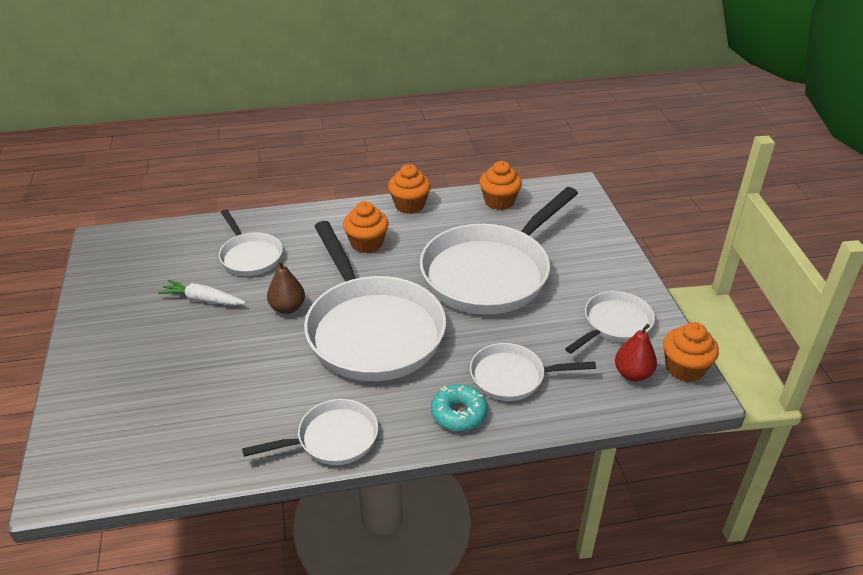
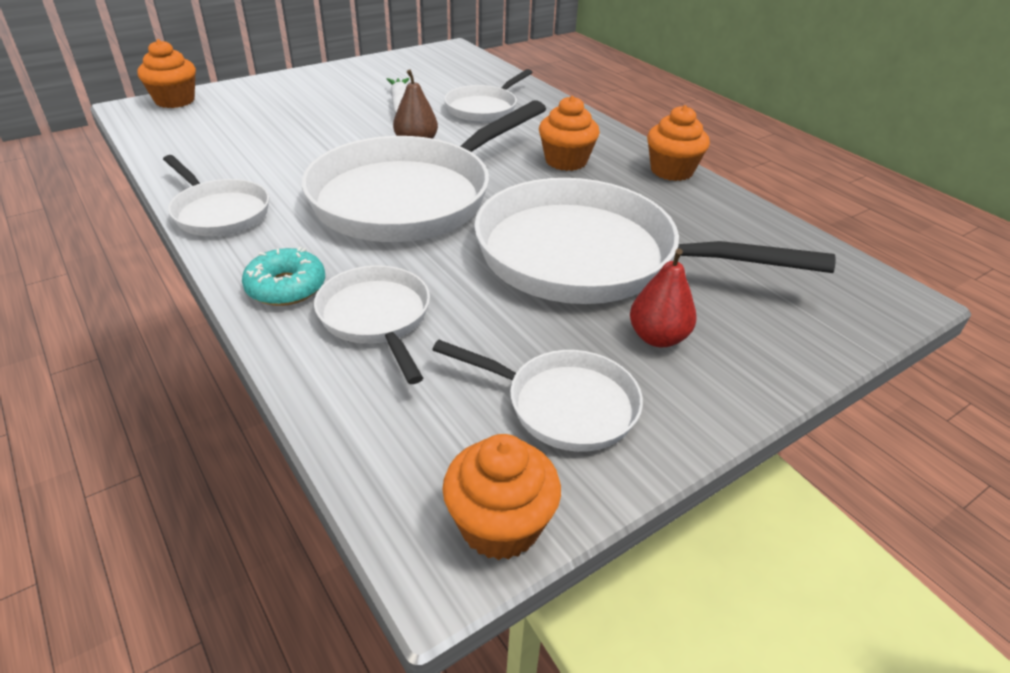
camera: 65 degrees right, 0 degrees up
orange cupcake [479,161,522,210] -> orange cupcake moved to [137,39,196,108]
red pear [615,324,657,381] -> red pear moved to [630,249,697,347]

